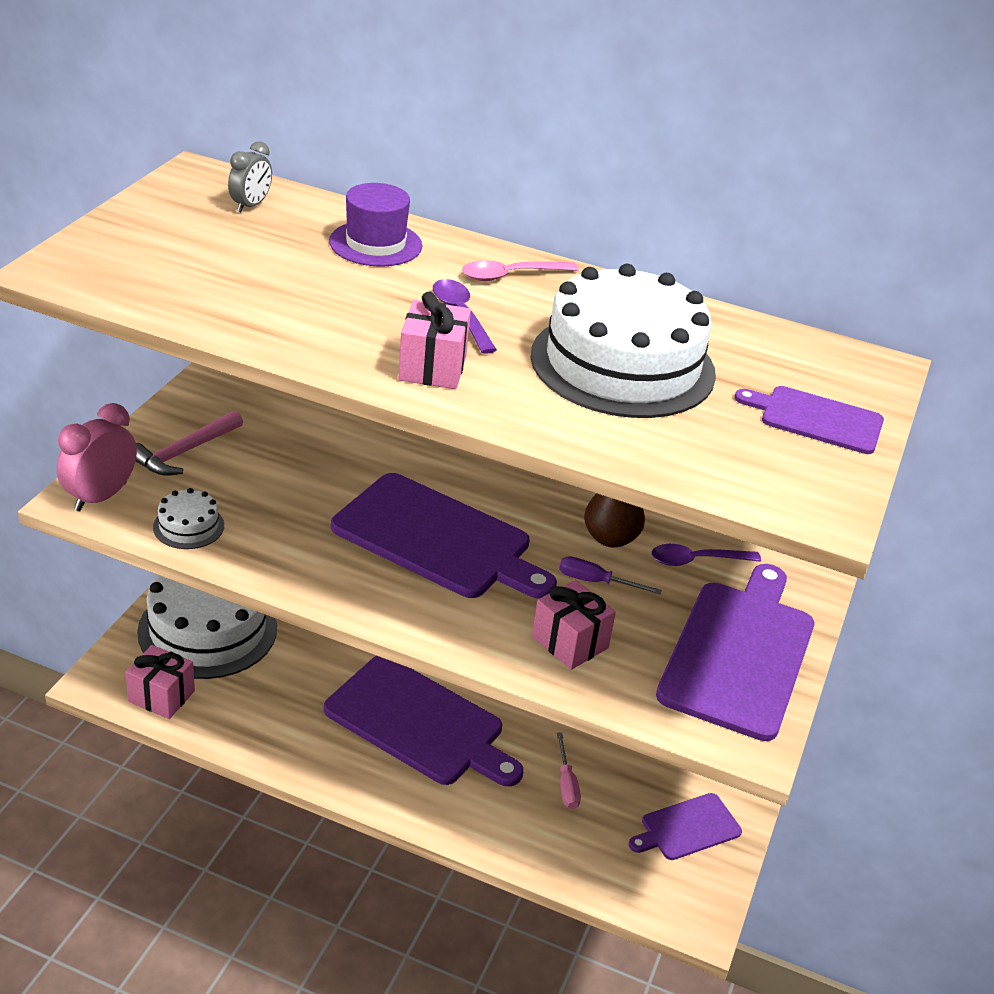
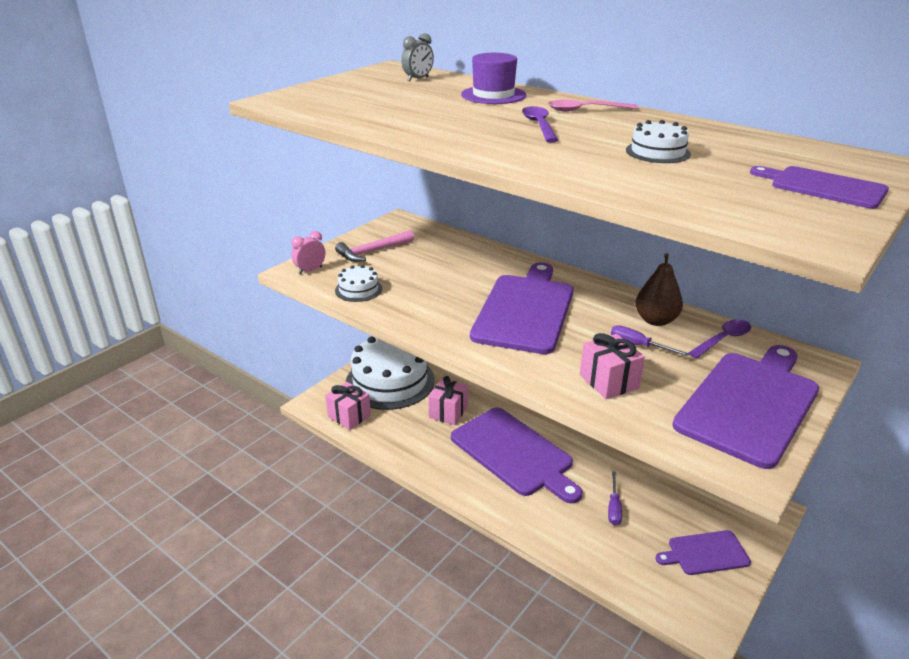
camera: 20 degrees right, 5 degrees down
pink clock [57,403,137,511] -> pink clock [291,231,325,274], size x0.62
purple cutting board [331,473,557,599] -> purple cutting board turned 120 degrees counterclockwise [470,262,573,354]
pink gift [398,292,471,389] -> pink gift moved to [428,376,468,425]
white cake [531,264,716,418] -> white cake [626,120,691,163], size x0.43
pink screwdriver [557,733,581,809] -> purple screwdriver [608,471,622,526]
purple spoon [651,544,761,566] -> purple spoon turned 135 degrees clockwise [688,320,751,358]

